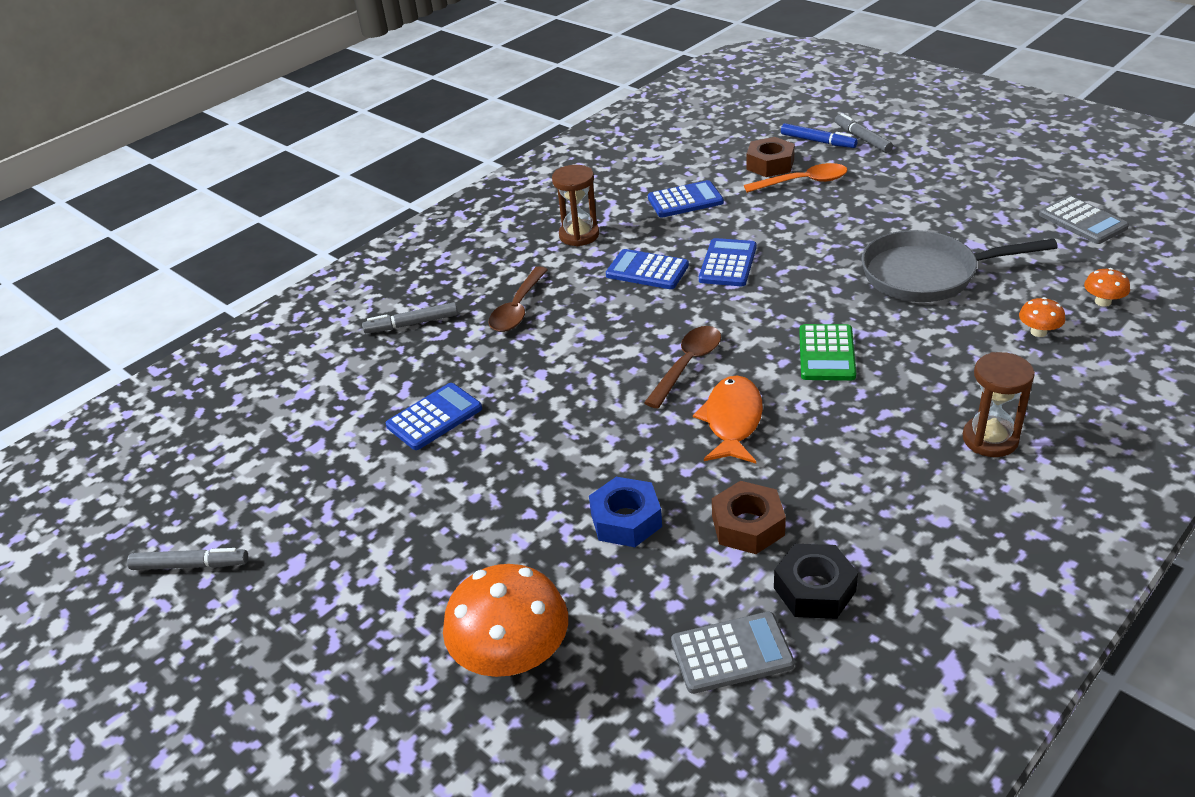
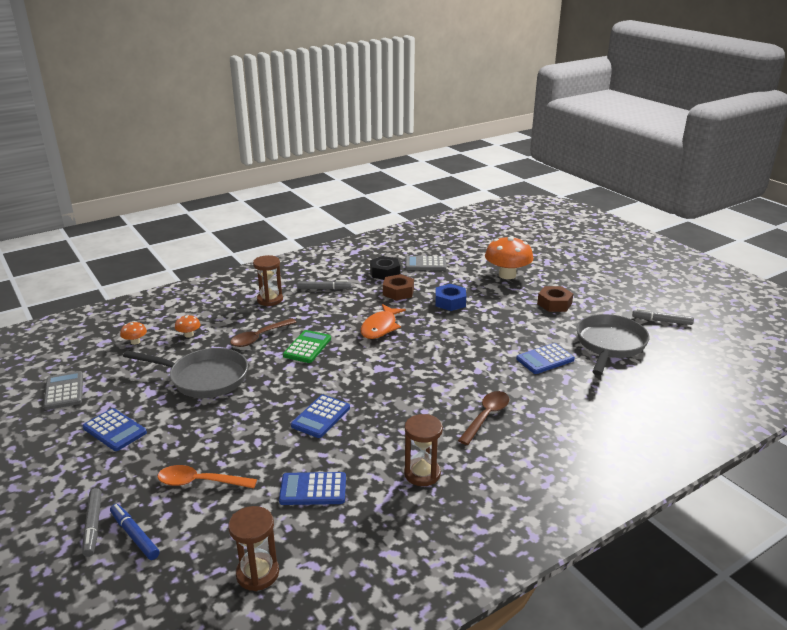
camera: 170 degrees left, 10 degrees down
grey marker [362,302,458,333] -> grey marker moved to [297,280,351,290]
blue calculator [606,249,689,289] -> blue calculator moved to [83,408,147,451]
brown spoon [644,326,721,409] -> brown spoon moved to [230,318,296,347]
brown nut [746,137,795,177] -> brown nut moved to [537,286,573,312]
none -> brown hourglass [228,506,279,591]
none -> grey pan [577,314,650,375]

